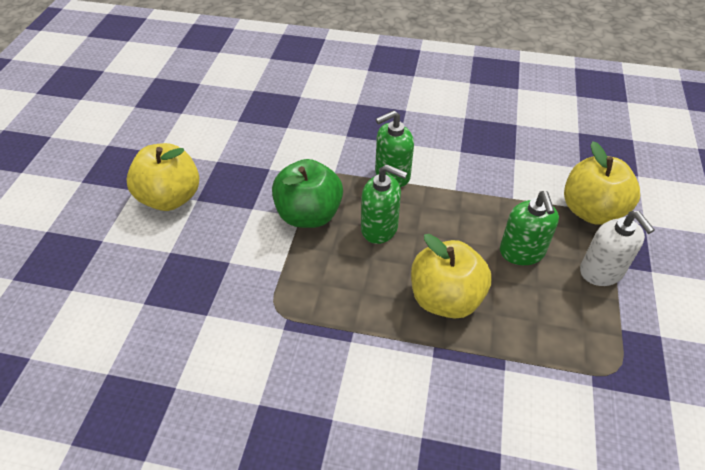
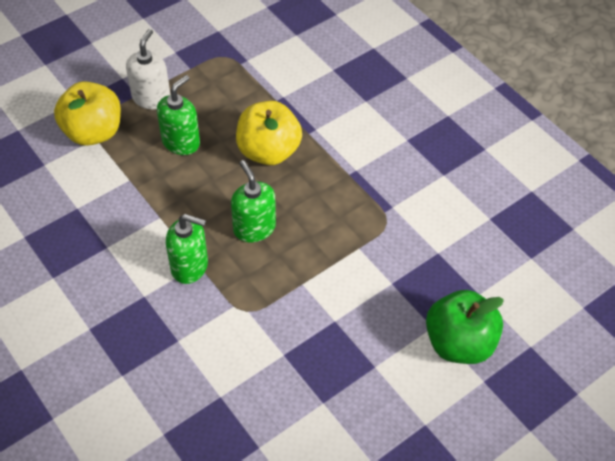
camera: 140 degrees left, 5 degrees up
yellow apple [126,143,199,211] -> none
green apple [272,159,343,228] -> green apple moved to [426,290,504,364]

